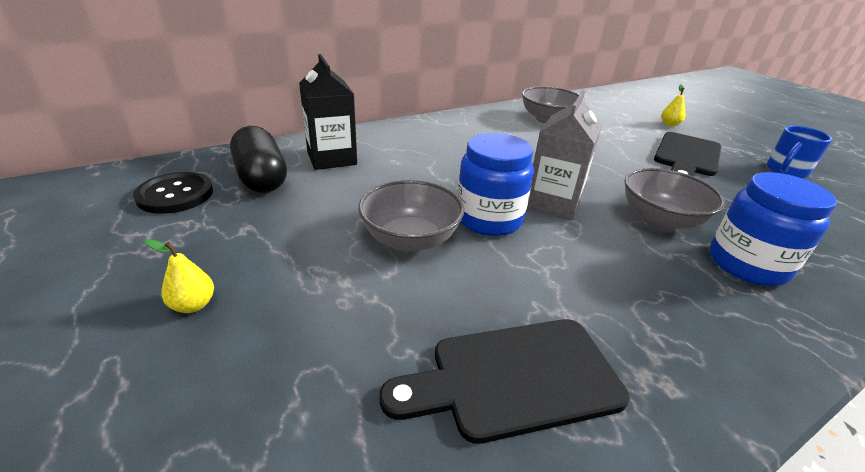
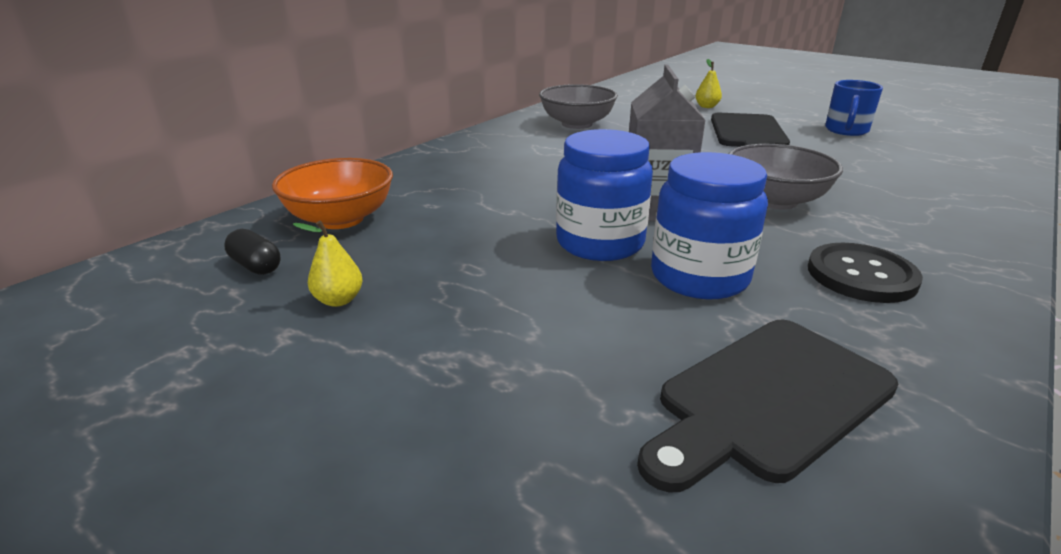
camera: 20 degrees left, 5 degrees down
black button [133,172,213,214] -> black button moved to [808,243,923,303]
yellow pear [145,239,214,313] -> yellow pear moved to [293,220,362,307]
black capsule [230,126,287,193] -> black capsule [224,229,281,275], size x0.50
black carton [299,54,357,170] -> orange bowl [272,158,393,229]
grey bowl [358,180,464,252] -> none
blue jar [709,172,837,286] -> blue jar moved to [651,152,768,299]

